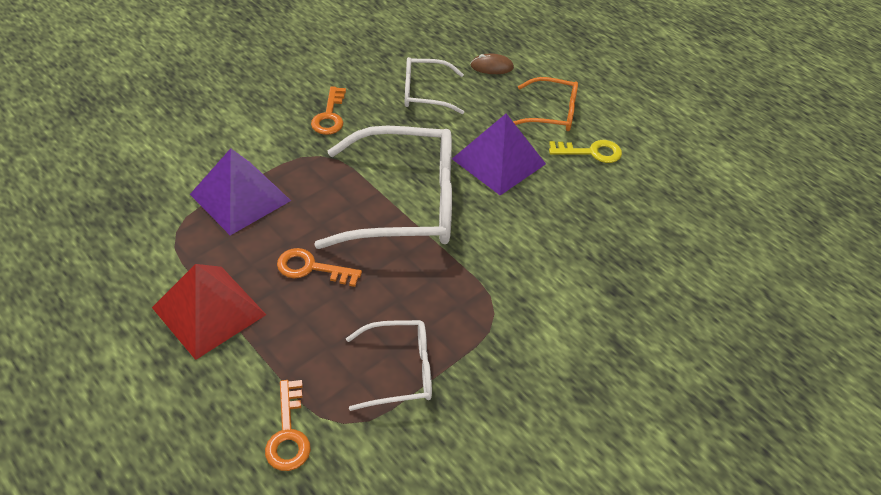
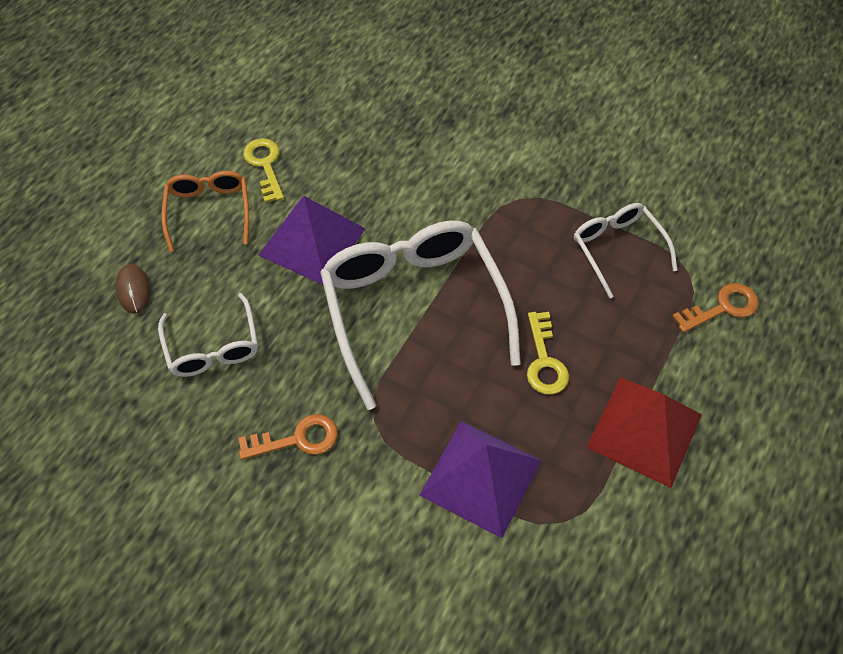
camera: 105 degrees left, 10 degrees up
orange key [277,248,362,287] -> yellow key [527,312,569,395]

